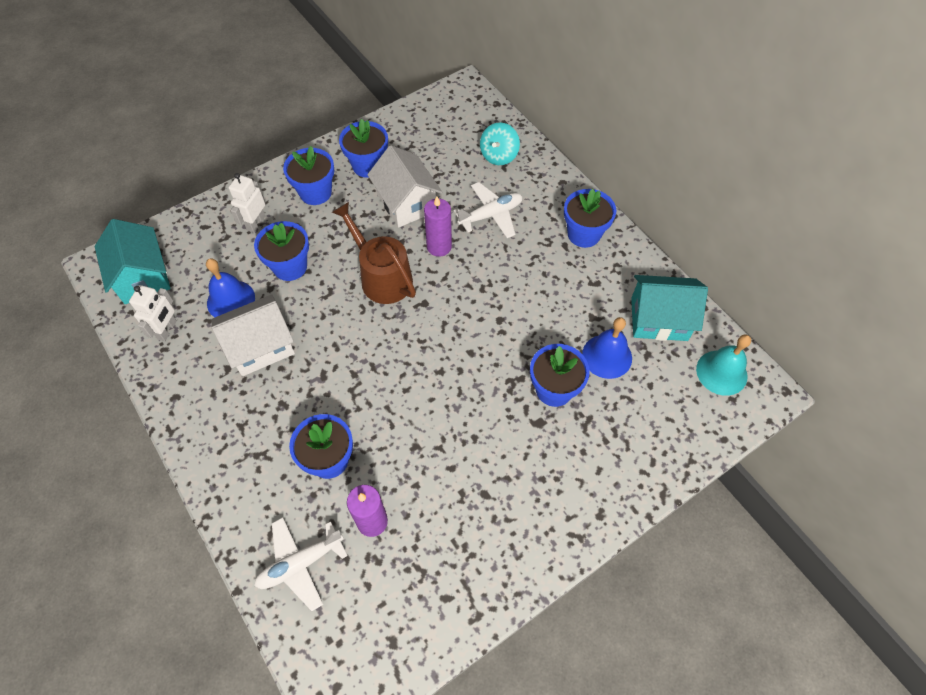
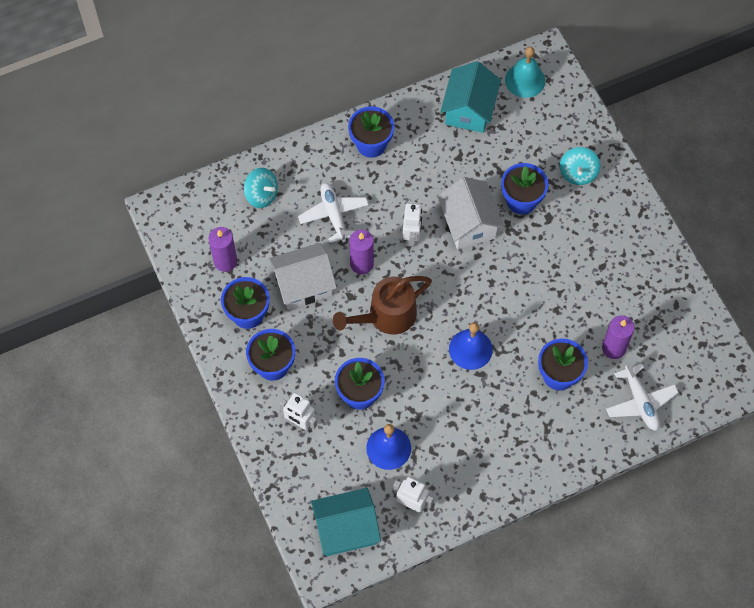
camera: 80 degrees left, 5 degrees up
white house [212,294,295,376] -> white house moved to [437,177,504,249]
blue bell [582,317,632,379] -> blue bell moved to [449,322,493,370]
none -> purple candle [209,227,237,272]
none -> white robot [403,202,422,247]
none -> turquoise spinning top [560,147,600,185]

